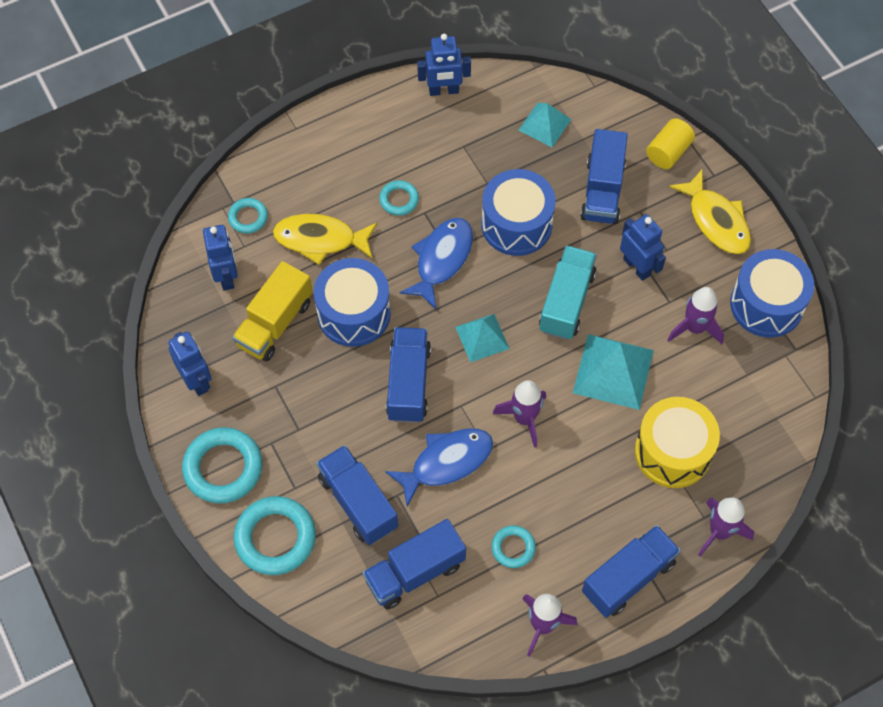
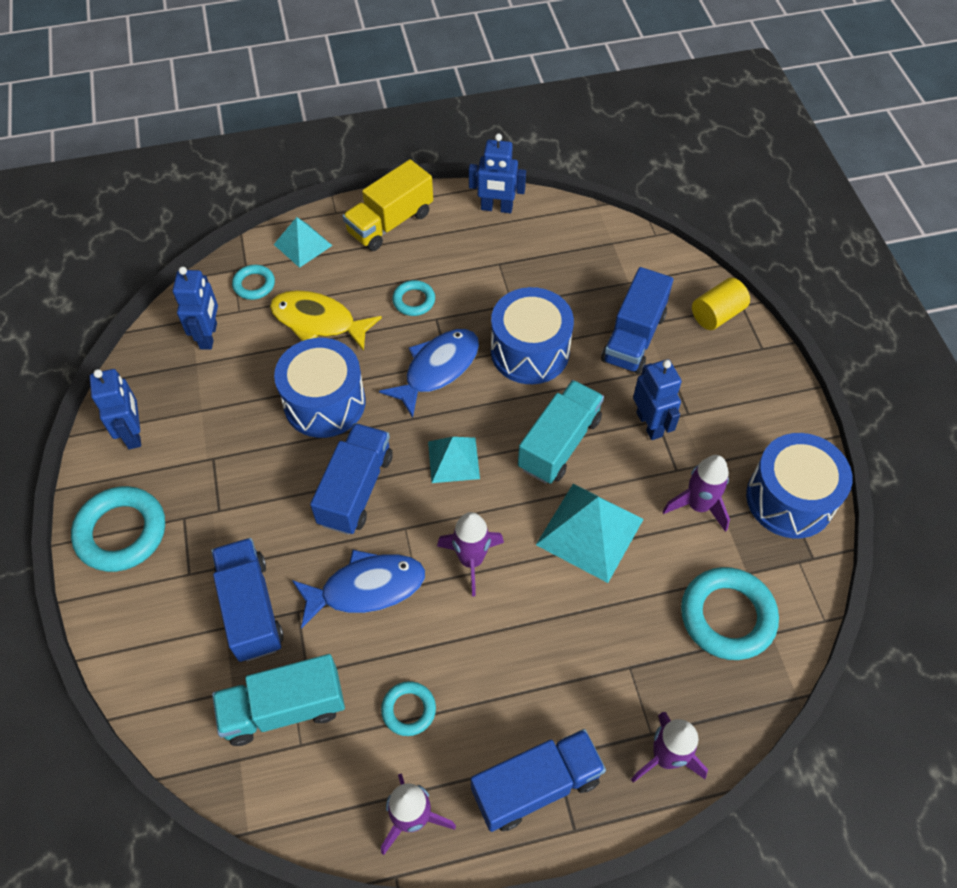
camera: 15 degrees right, 5 degrees down
yellow truck [232,261,312,362] -> yellow truck moved to [343,159,433,251]
turquoise ring [234,496,316,575] -> turquoise ring moved to [681,567,779,660]
blue truck [363,519,466,610] -> turquoise truck [212,654,345,746]
turquoise pyramid [518,103,572,147] -> turquoise pyramid moved to [274,217,332,268]
yellow drum [635,397,720,488] -> none
yellow fish [669,170,751,254] -> none

